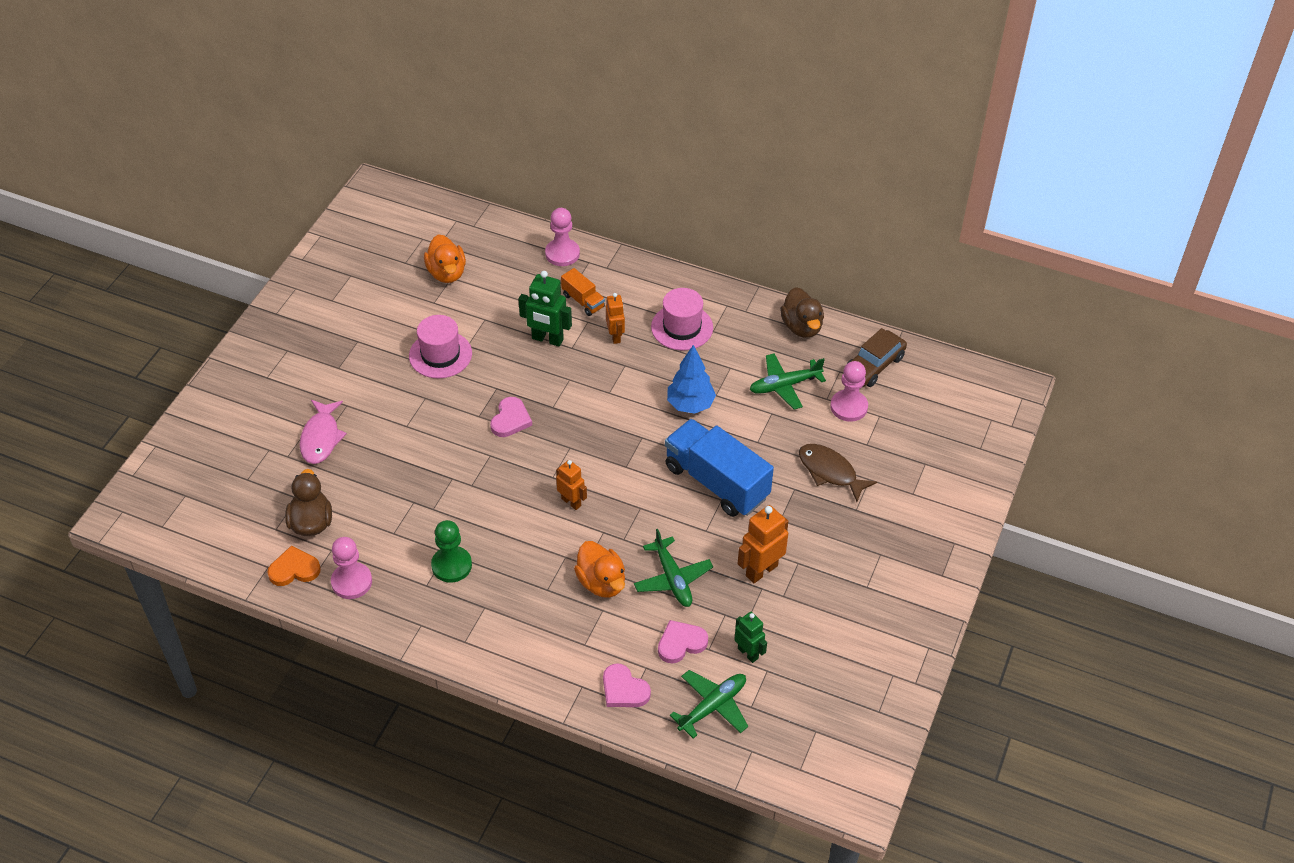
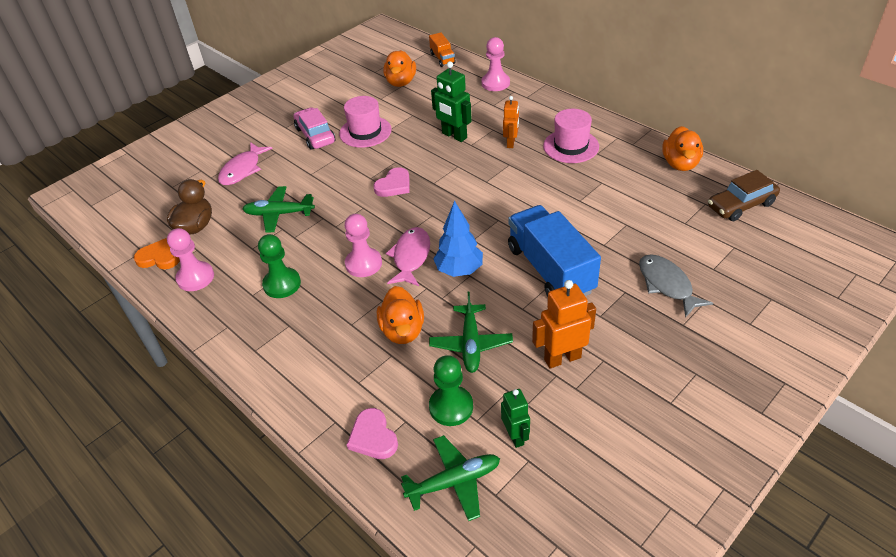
camera: 25 degrees right, 5 degrees down
orange robot [556,460,587,510] -> pink fish [386,227,430,286]
orange truck [561,268,605,316] -> orange truck moved to [429,32,456,67]
pink heart [658,620,708,664] -> green pawn [429,355,473,426]
blue tree [667,345,716,414] -> blue tree moved to [434,201,483,277]
green plane [749,353,826,410] -> green plane moved to [243,186,315,233]
brown duck [780,287,824,338] -> orange duck [662,126,703,171]
brown fish [799,444,877,502] -> grey fish [639,254,713,318]
pink pawn [830,361,868,422] -> pink pawn moved to [345,214,382,277]
none -> pink car [294,107,335,150]

